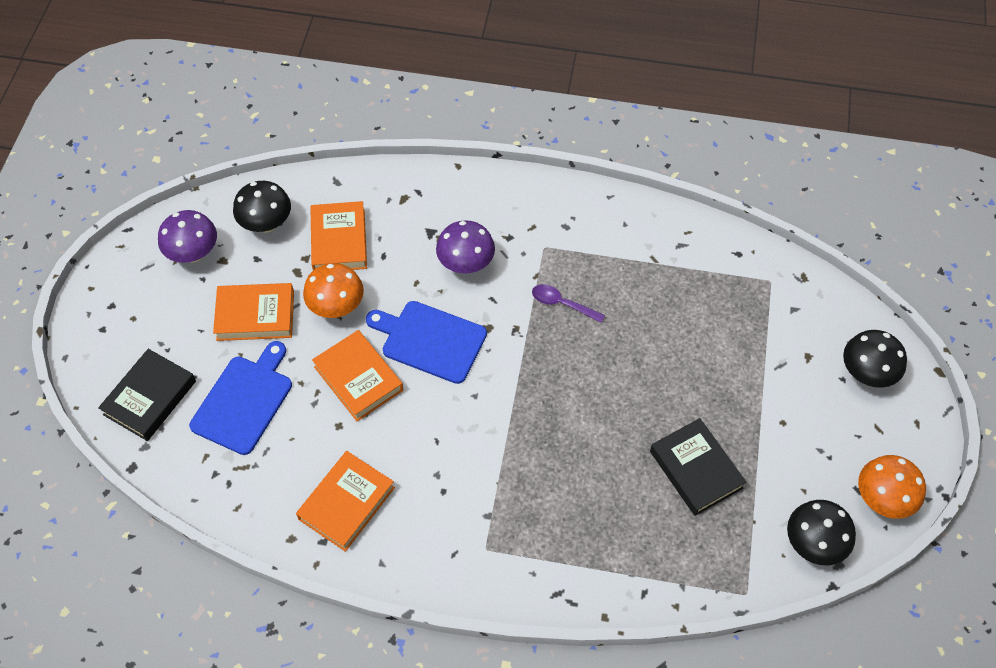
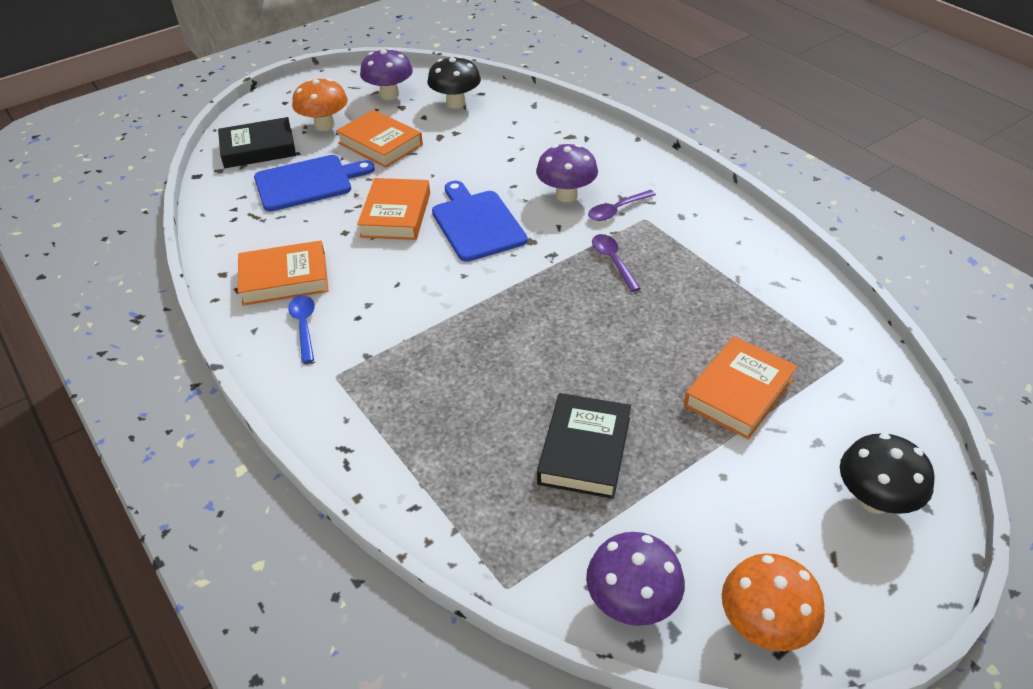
camera: 45 degrees right, 15 degrees down
orange mushroom [303,263,364,318] -> orange mushroom moved to [292,78,348,131]
orange book [310,201,367,270] -> orange book moved to [684,336,797,439]
black mushroom [787,500,856,565] -> purple mushroom [586,532,685,626]
none -> blue spoon [288,295,315,363]
none -> purple spoon [588,190,656,221]

